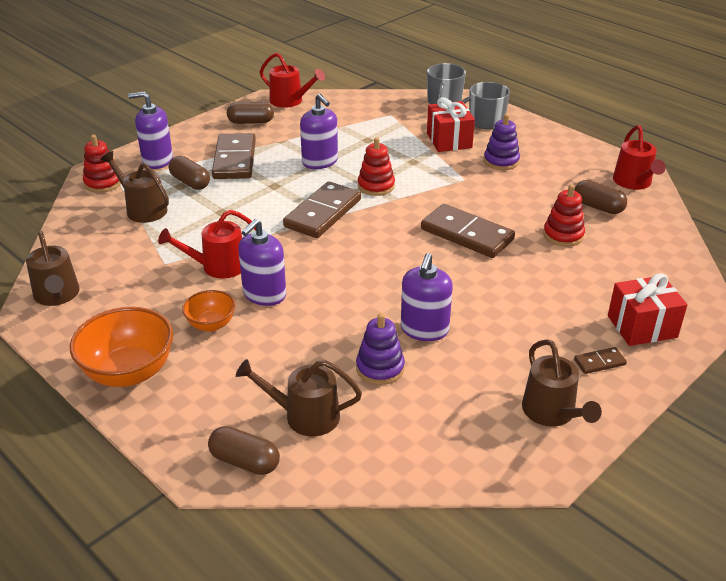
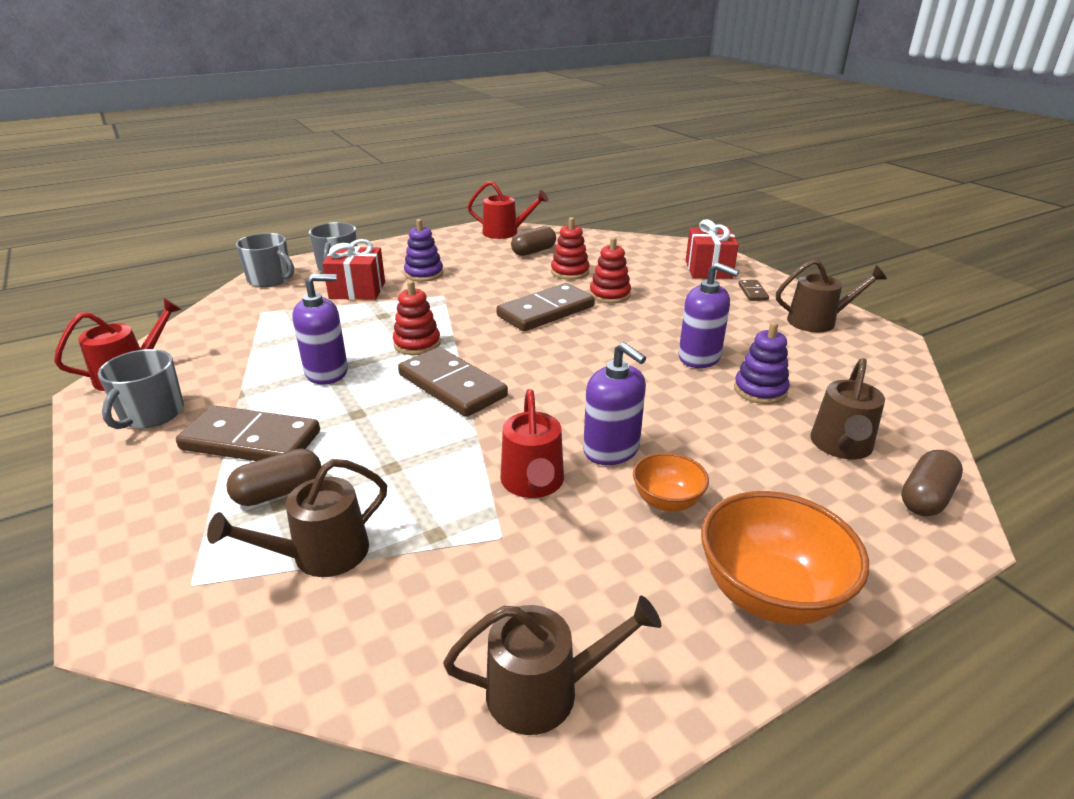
camera: 75 degrees left, 5 degrees down
red stacking toy [83,135,121,193] -> red stacking toy moved to [590,237,631,304]
purple soap dispenser [128,91,173,169] -> none
brown capsule [227,102,274,124] -> grey mug [98,349,184,429]

